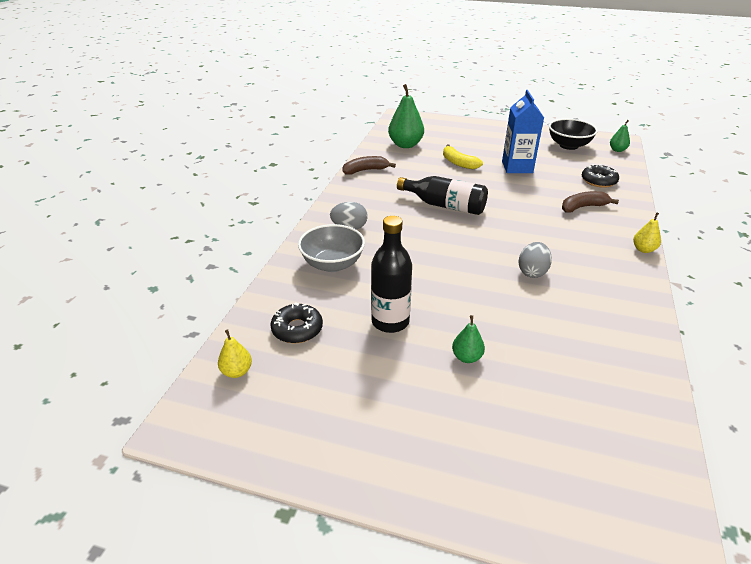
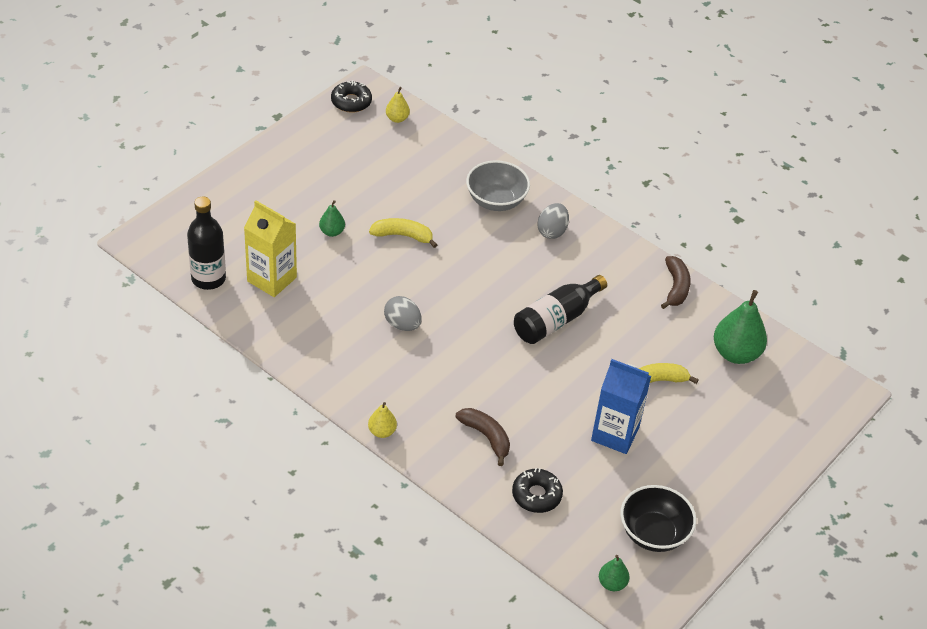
camera: 110 degrees right, 10 degrees up
black donut [270,302,323,343] -> black donut moved to [331,80,372,113]
black bottle [371,216,412,333] -> black bottle moved to [187,197,226,290]
brown banana [562,191,619,213] -> brown banana turned 45 degrees counterclockwise [456,408,510,466]
none -> yellow carton [244,200,297,297]
none -> yellow banana [369,218,437,248]

